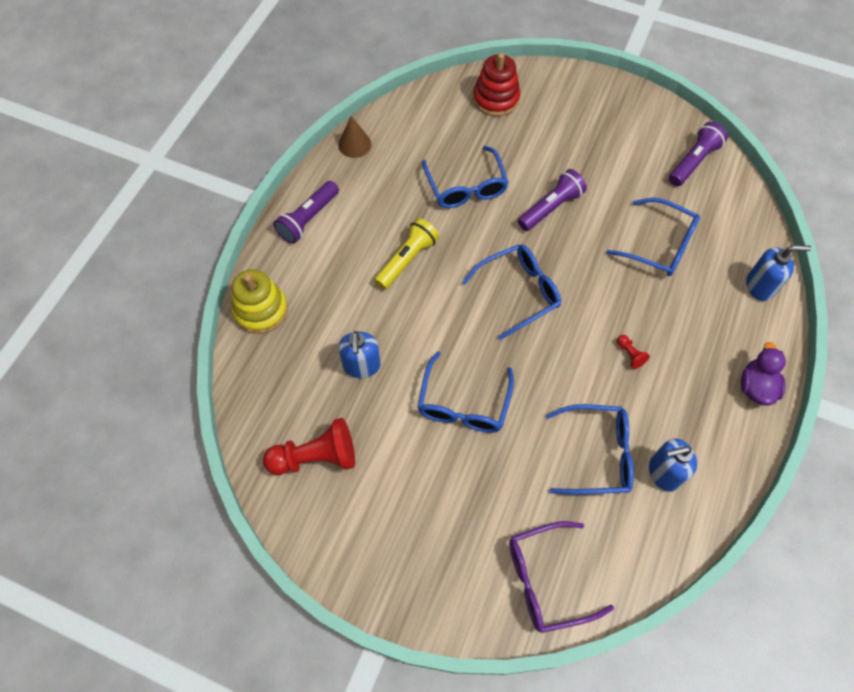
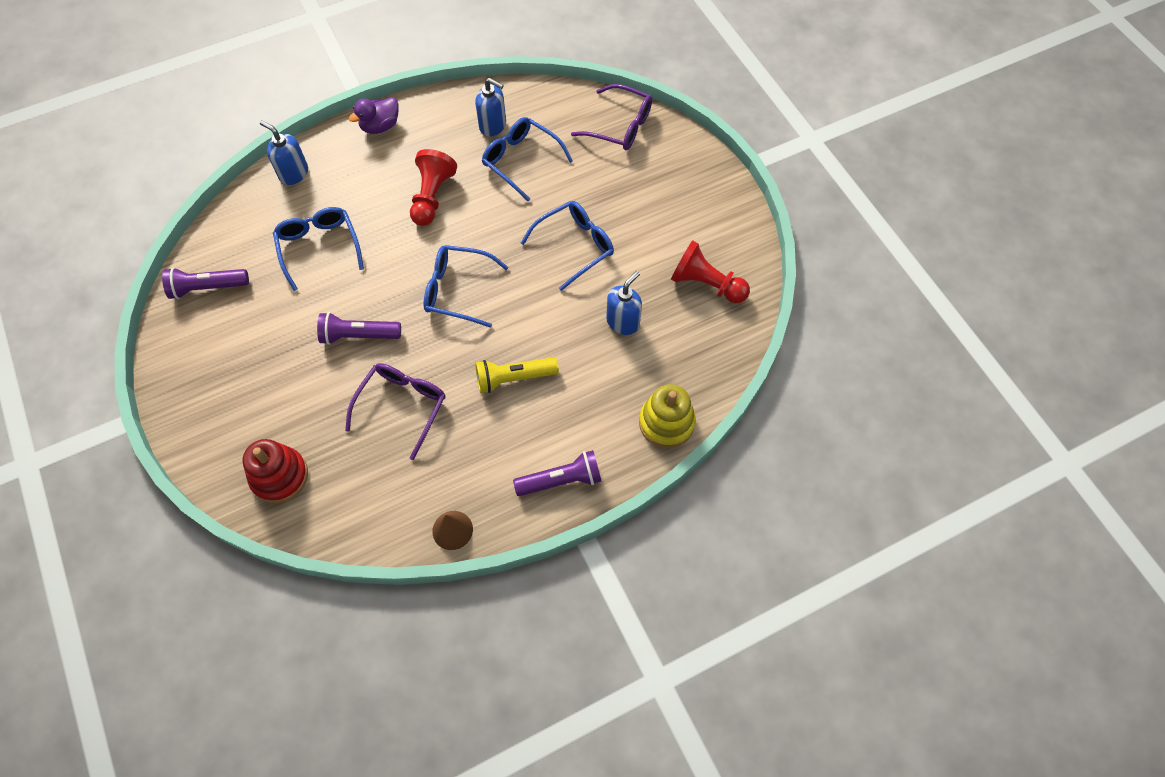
camera: 140 degrees left, 0 degrees up
blue glasses [422,146,509,208] -> purple glasses [345,363,446,460]
red pawn [617,335,650,369] -> red pawn [410,149,457,226], size x2.29

